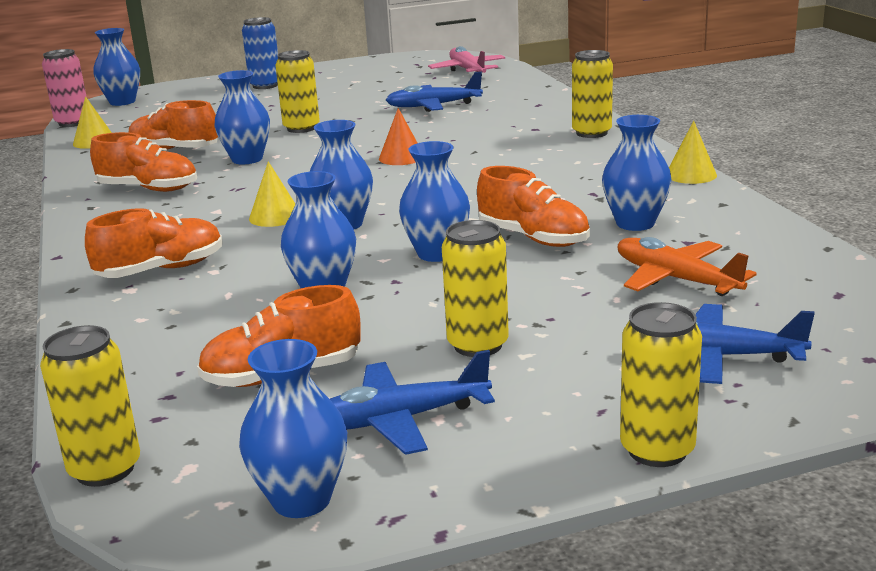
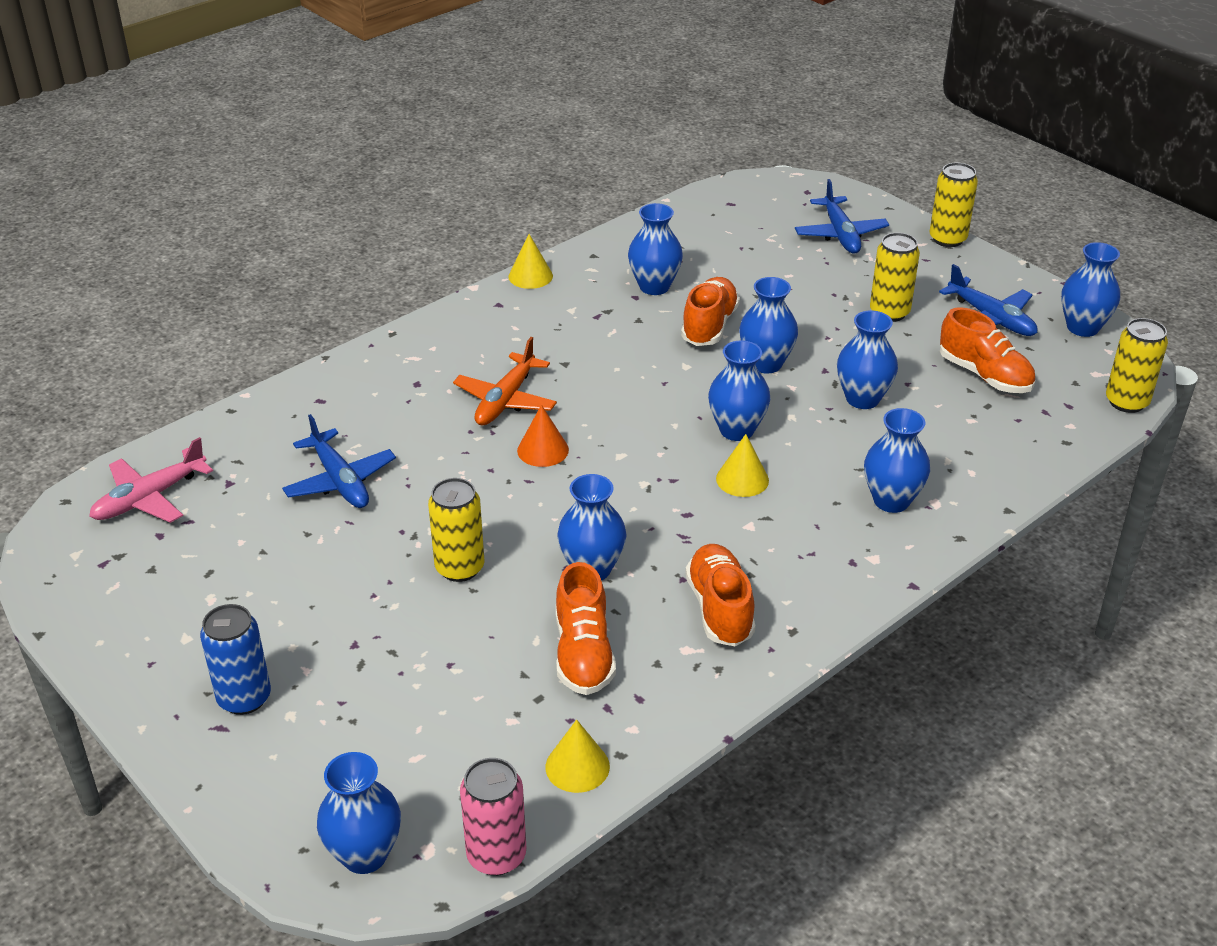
camera: 115 degrees left, 15 degrees up
orange shoe [85,208,223,278] -> blue vase [864,408,930,513]
yellow can [572,50,613,138] -> none
orange plane [618,237,757,296] -> orange plane moved to [453,337,557,426]

